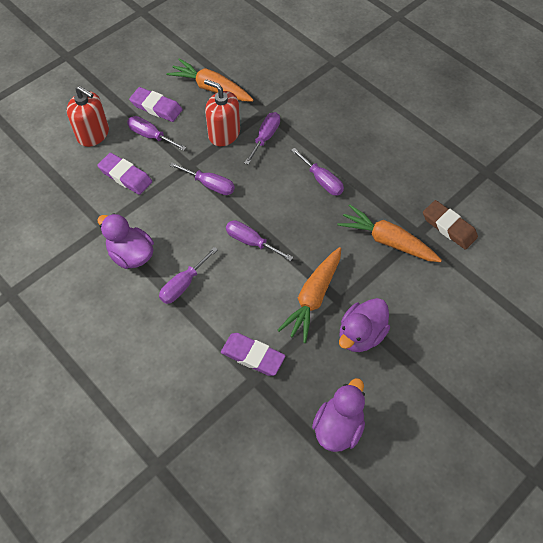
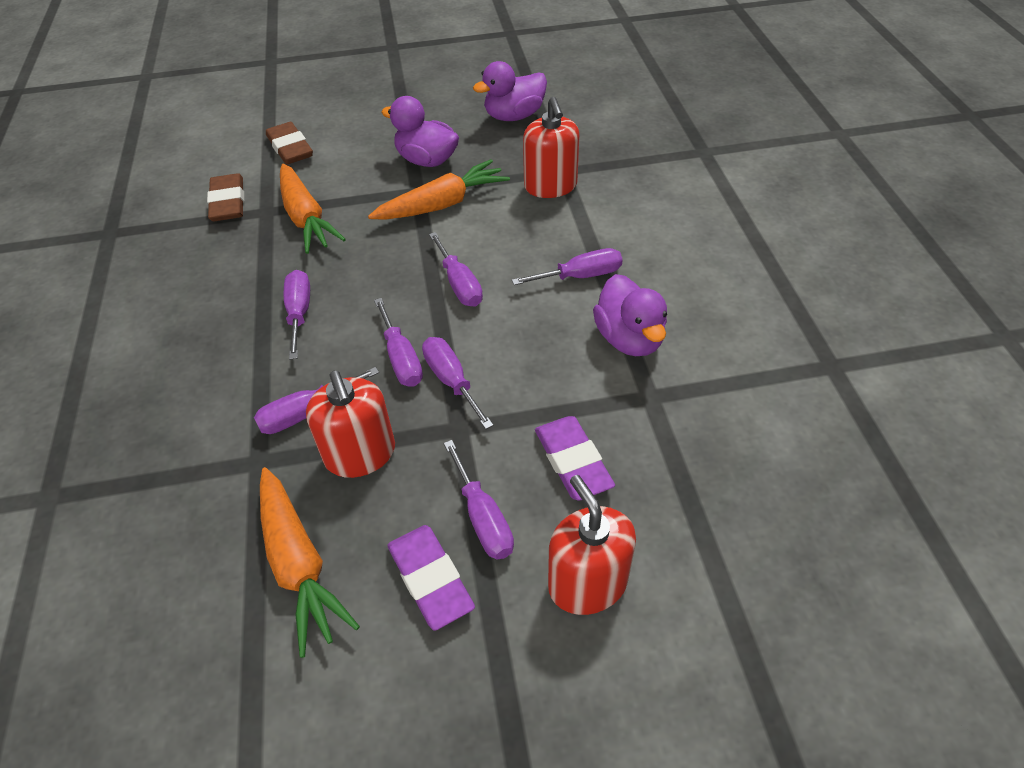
camera: 145 degrees left, 10 degrees down
purple eraser [221,333,285,376] -> red soap dispenser [523,97,580,198]
purple duck [339,298,390,352] -> purple duck turned 135 degrees counterclockwise [381,96,459,167]
none -> brown eraser [266,122,313,164]
none -> purple screwdriver [374,298,423,387]

